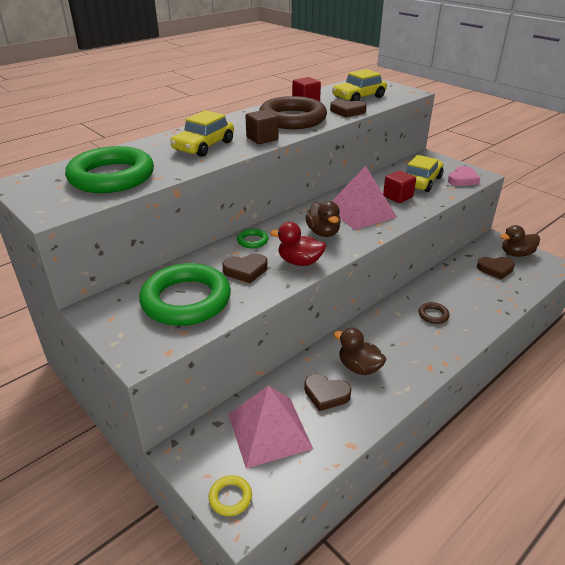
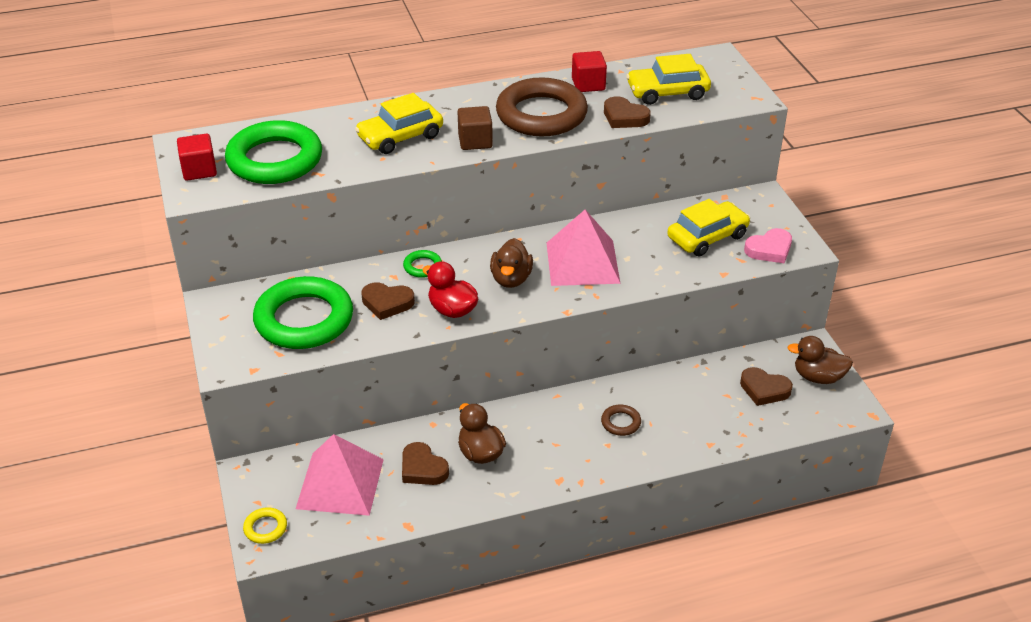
camera: 25 degrees right, 5 degrees up
red cube [383,171,416,203] -> red cube moved to [177,134,217,181]

